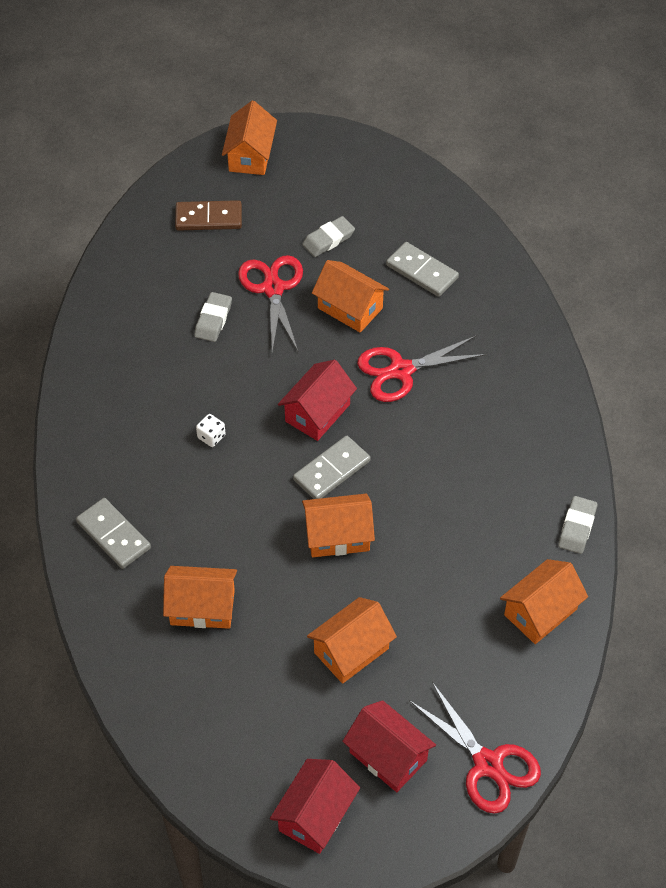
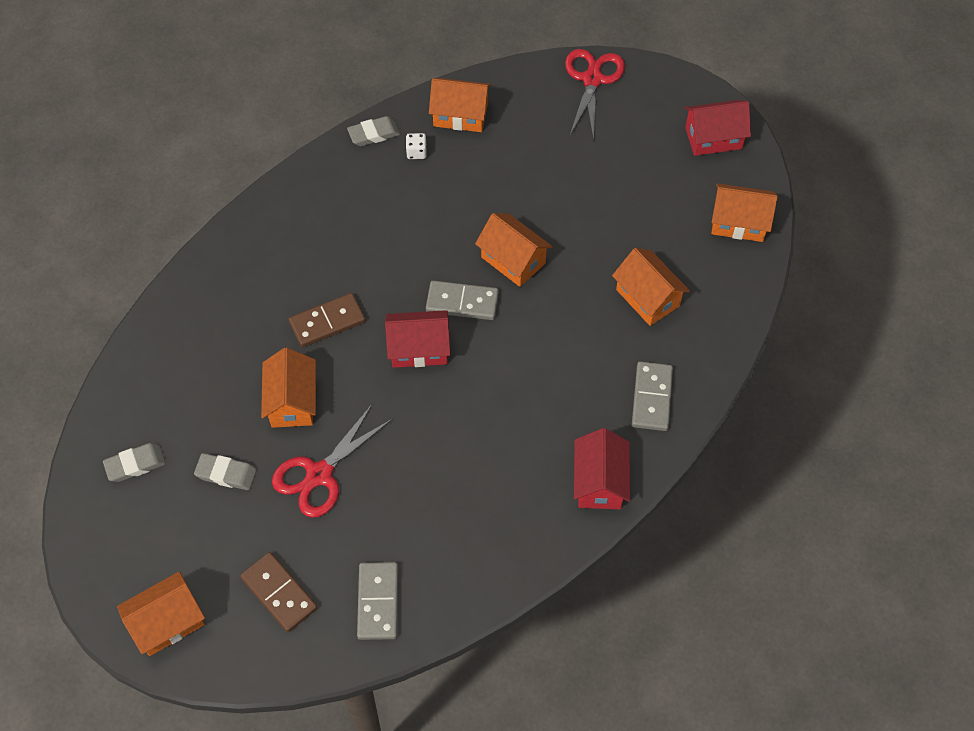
camera: 130 degrees left, 5 degrees up
grey eraser [194,292,232,342] -> grey eraser moved to [103,443,166,482]
white dice [196,414,226,447] -> white dice moved to [406,133,427,159]
orange house [307,597,397,684] -> orange house moved to [711,183,778,242]
red house [342,700,436,792] -> red house moved to [574,428,630,509]
red scissors [357,335,487,402] -> brown domino [289,293,366,347]
grey domino [386,242,459,297] -> grey domino moved to [357,562,398,640]

